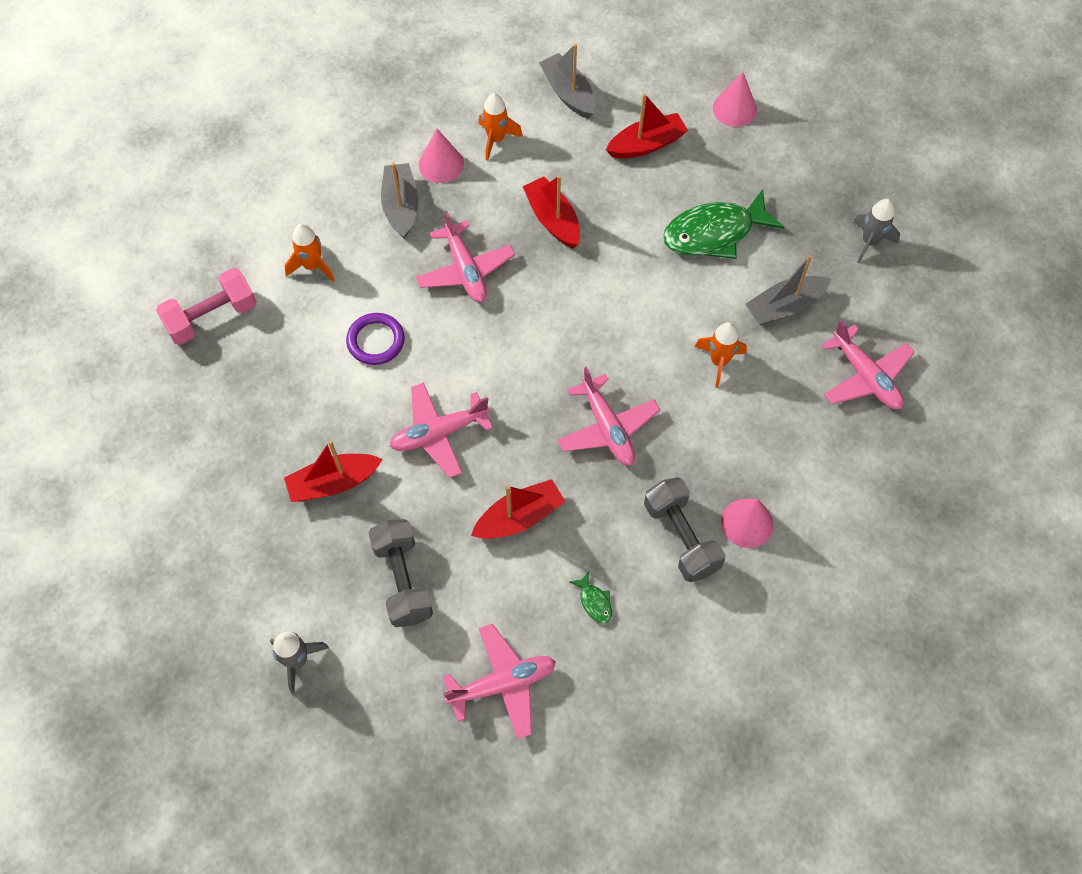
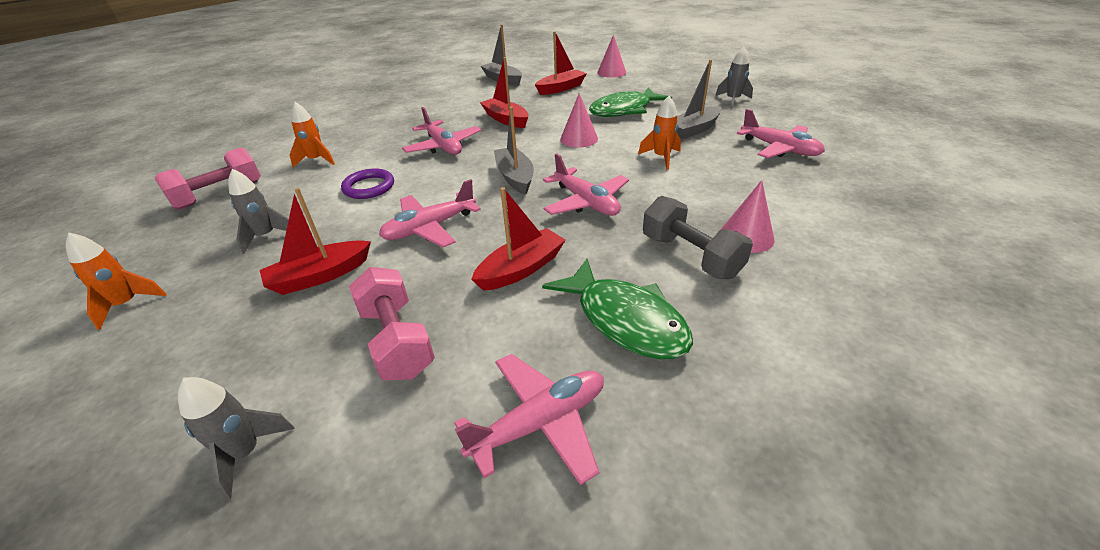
camera: 10 degrees left, 25 degrees down
grey dumbbell [369,519,433,627] -> pink dumbbell [349,267,435,380]
grey boat [381,163,419,239] -> grey boat moved to [494,107,534,195]
pink cone [419,129,464,183] -> pink cone moved to [560,93,598,148]
orange rocket [478,93,523,160] -> orange rocket moved to [65,232,167,330]
green fish [570,571,612,624] -> green fish [542,259,693,359], size x2.47
none -> grey rocket [228,169,289,254]

